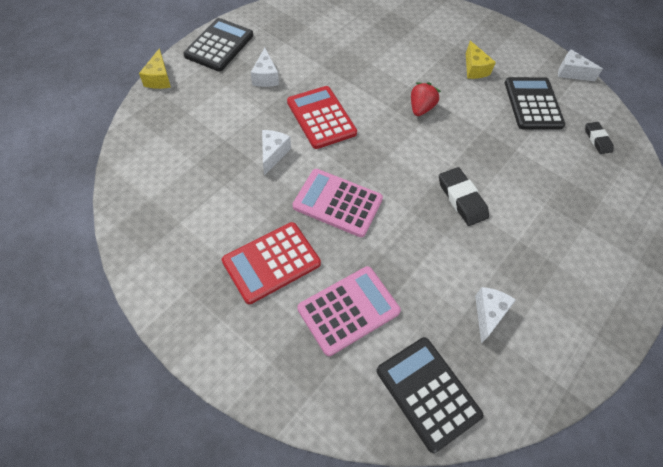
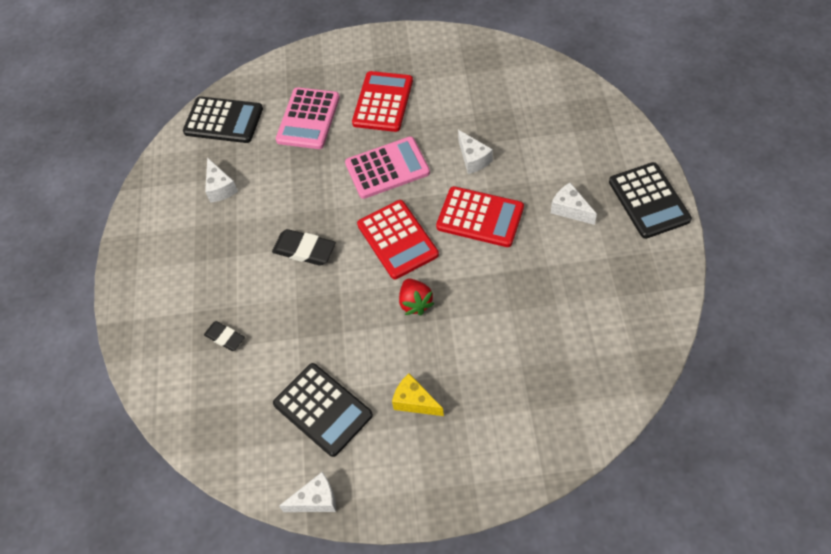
camera: 145 degrees right, 0 degrees up
yellow cheese [139,48,171,89] -> none
black eraser [585,122,614,154] -> black eraser moved to [204,321,245,351]
none -> red calculator [357,200,439,279]

